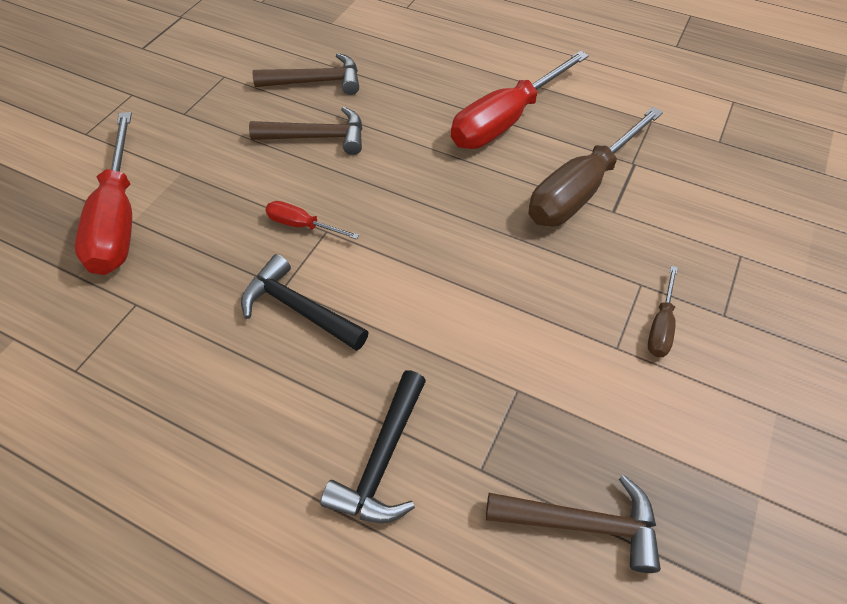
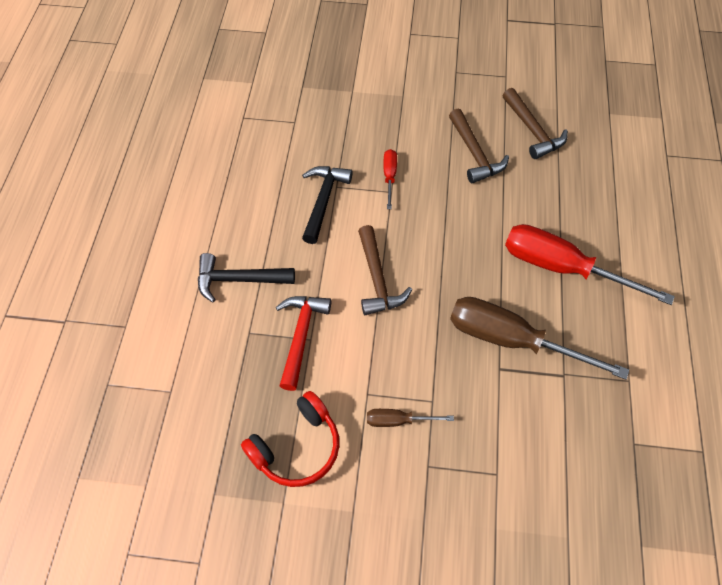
camera: 70 degrees right, 5 degrees up
red screwdriver [75,112,132,275] -> none
brown hammer [486,475,661,573] -> brown hammer moved to [358,225,412,315]
none -> red headphones [241,391,339,487]
none -> red hammer [276,296,331,391]

